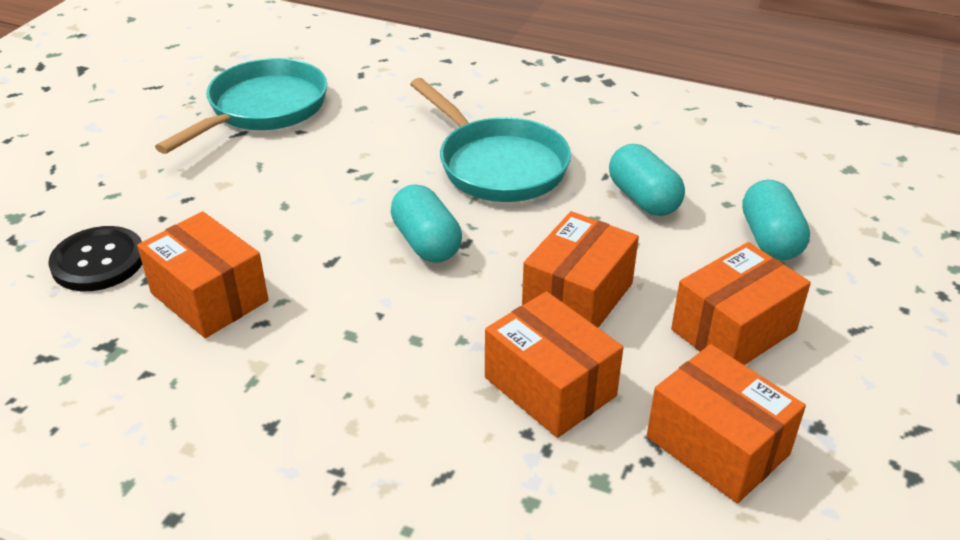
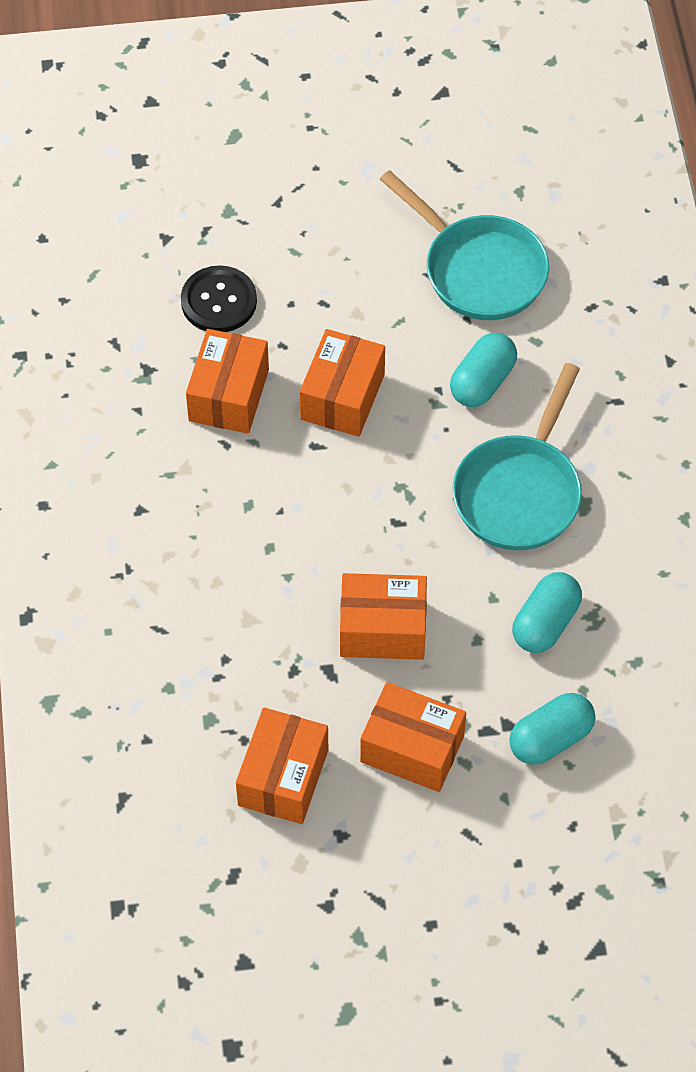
camera: 60 degrees right, 20 degrees up
turquoise pan [155,58,327,154] -> turquoise pan turned 45 degrees clockwise [380,170,549,320]
turquoise capsule [391,184,462,263] -> turquoise capsule moved to [450,333,517,407]
orange box [485,291,623,438] -> orange box moved to [300,329,385,437]

